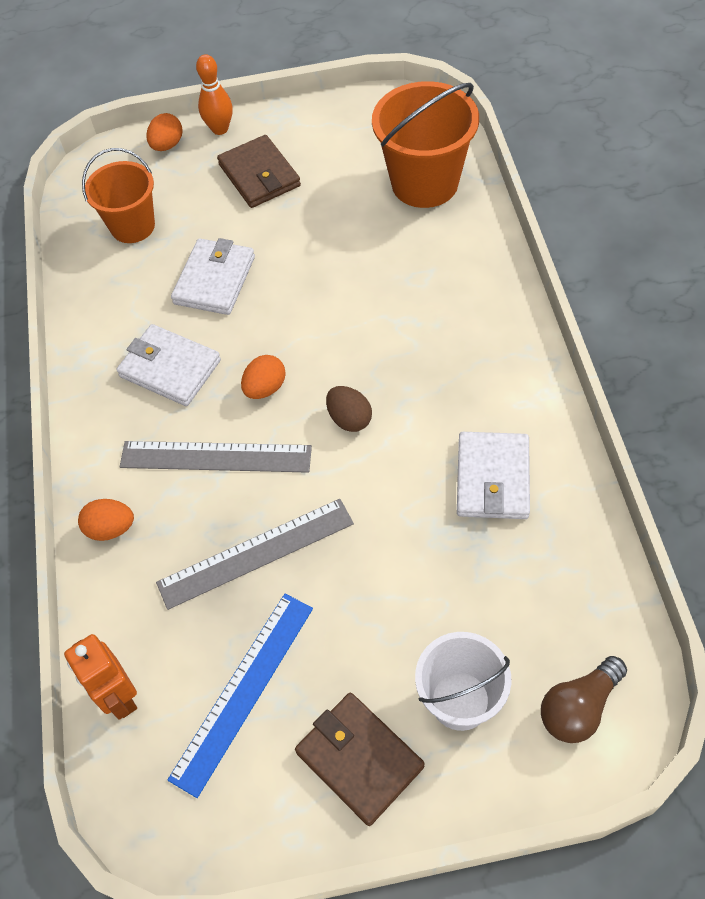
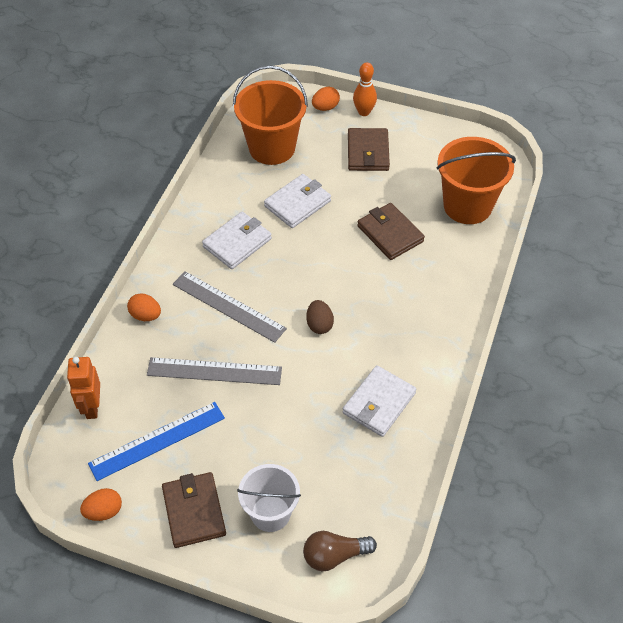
camera: 25 degrees right, 5 degrees down
orange bucket [82,148,155,243] -> orange bucket [233,65,308,165], size x1.51
white wallet [116,324,221,406] -> white wallet turned 75 degrees clockwise [202,212,272,269]
orange egg [241,355,286,399] -> orange egg moved to [80,488,122,521]
none -> brown wallet [357,203,425,260]

